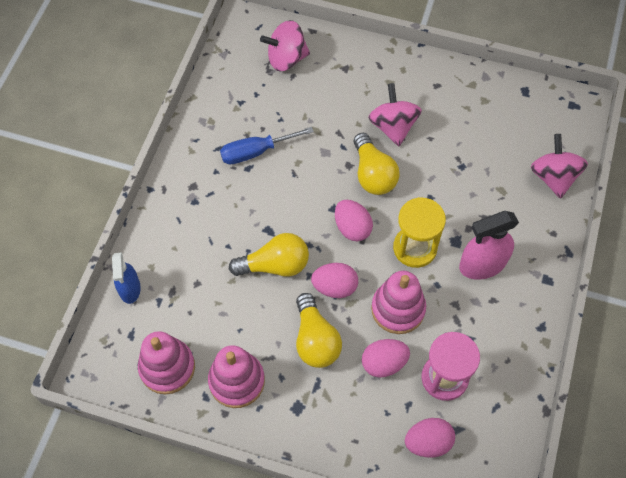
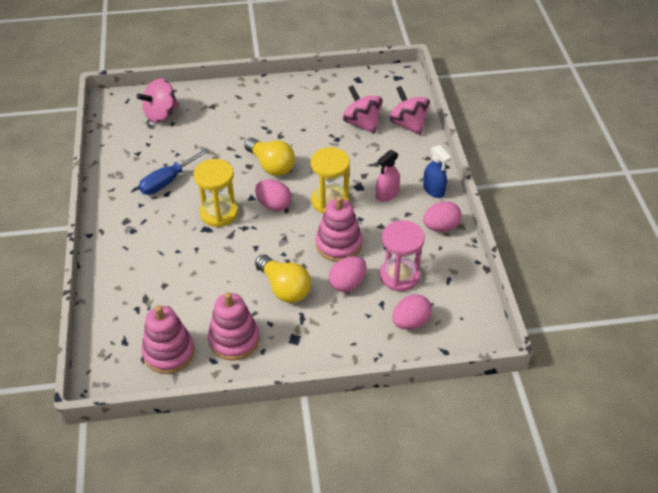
camera: 25 degrees left, 15 degrees down
blue spray bottle [112,252,141,304] -> blue spray bottle moved to [423,145,451,198]
yellow light bulb [229,233,309,277] -> none
pink egg [311,263,358,298] -> pink egg moved to [423,201,462,232]
pink spinning top [368,83,422,146] -> pink spinning top moved to [342,85,383,133]
pink spray bottle [459,211,519,280] -> pink spray bottle [376,150,400,202], size x0.66
none -> yellow hourglass [193,159,238,227]

